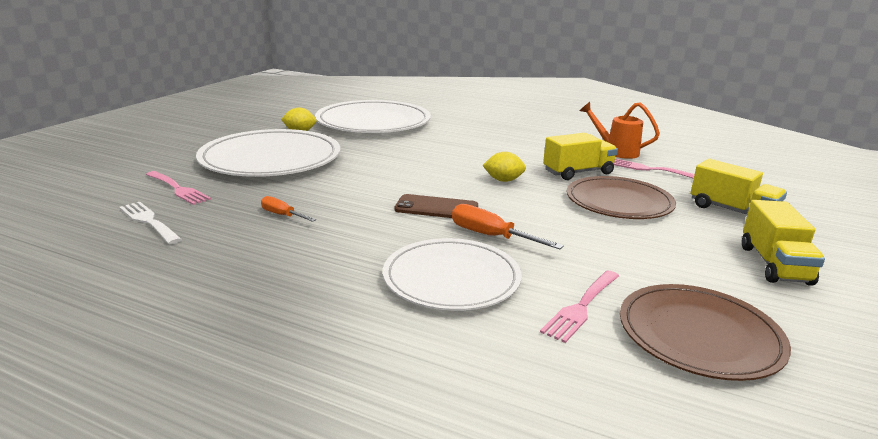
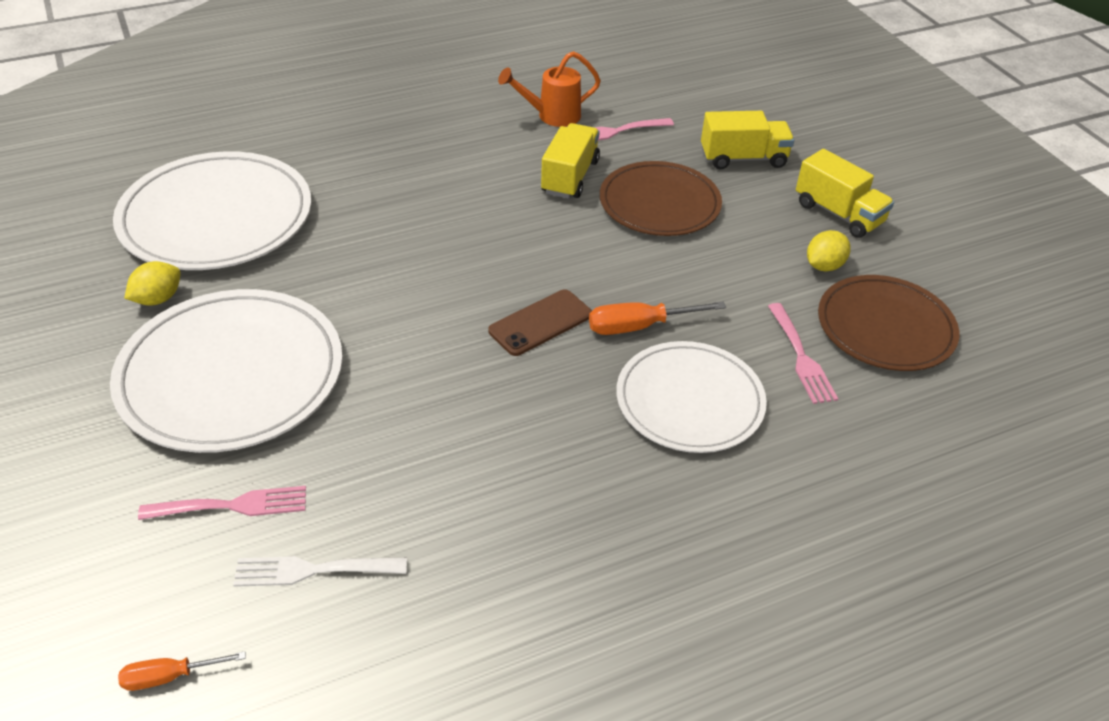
camera: 50 degrees left, 20 degrees up
orange screwdriver [261,196,316,222] -> orange screwdriver moved to [118,652,246,691]
yellow lemon [483,152,526,182] -> yellow lemon moved to [807,230,851,271]

